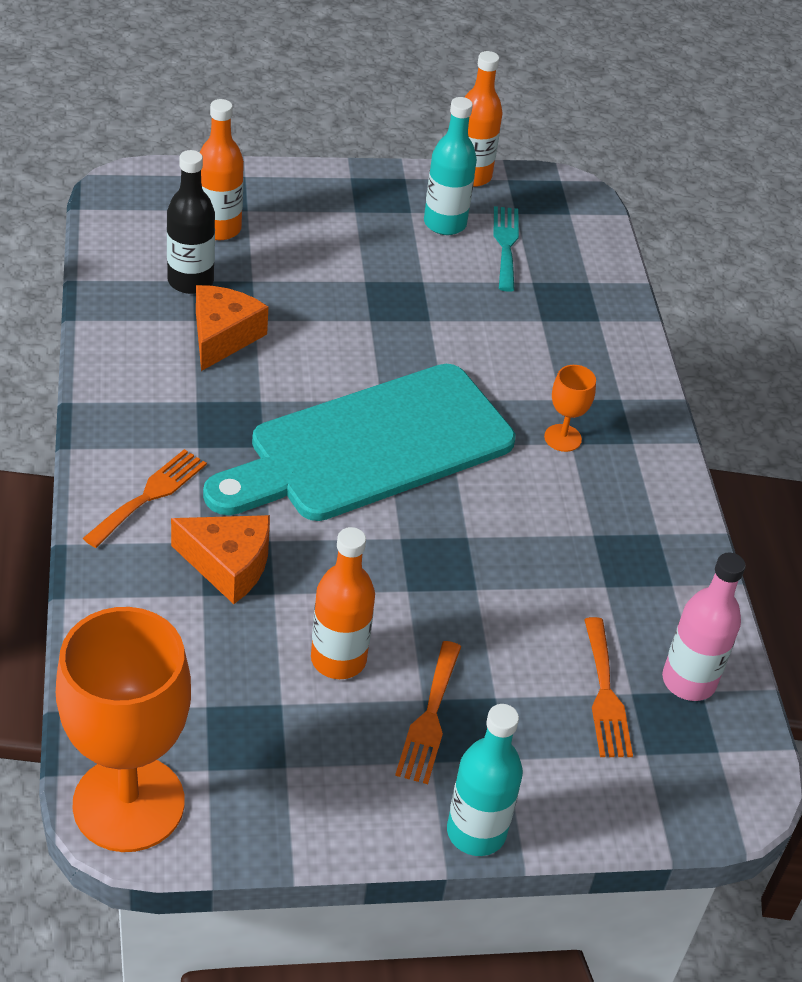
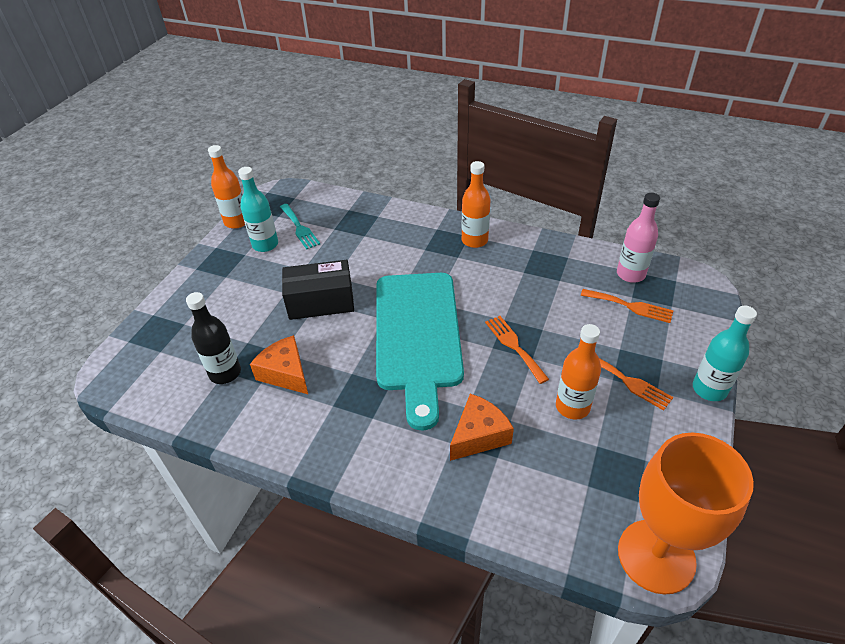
camera: 55 degrees left, 0 degrees up
orange fork [83,449,207,548] -> orange fork moved to [485,316,549,384]
orange bottle [200,99,244,240] -> orange bottle moved to [462,161,490,248]
turquoise fork [493,206,519,292] -> turquoise fork turned 150 degrees counterclockwise [280,204,320,249]
orange goblet [544,365,596,452] -> none
none -> black box [282,260,354,320]

